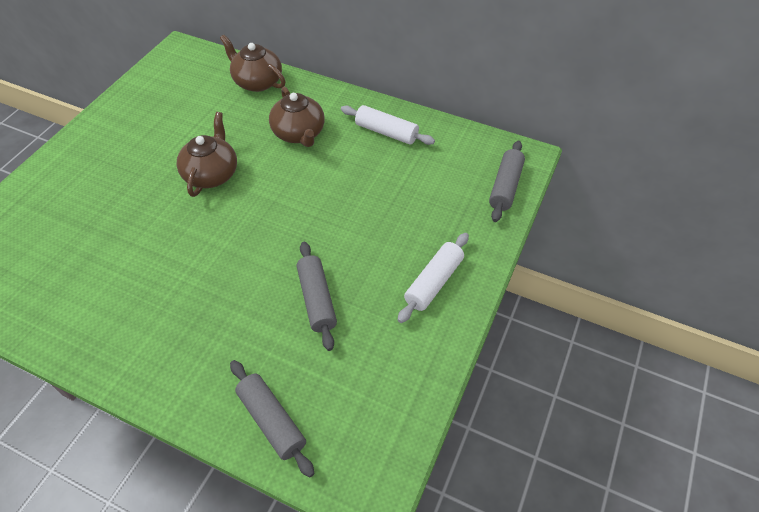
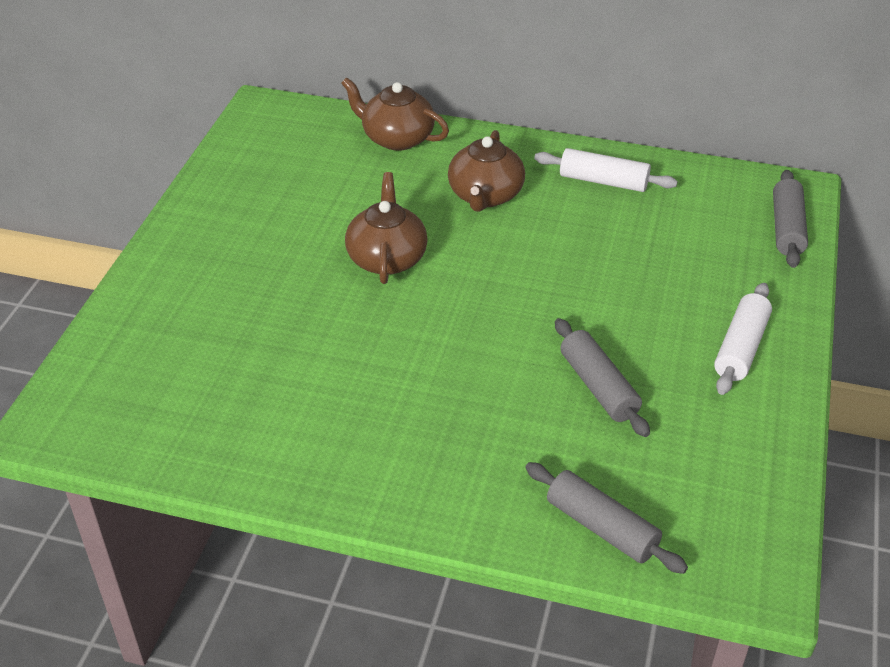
camera: 10 degrees left, 10 degrees down
brown teapot [269,87,325,147] -> brown teapot turned 45 degrees clockwise [448,130,525,212]

